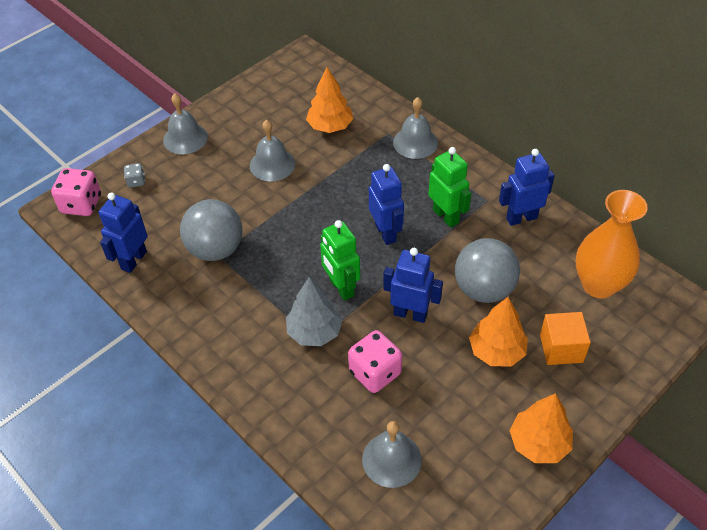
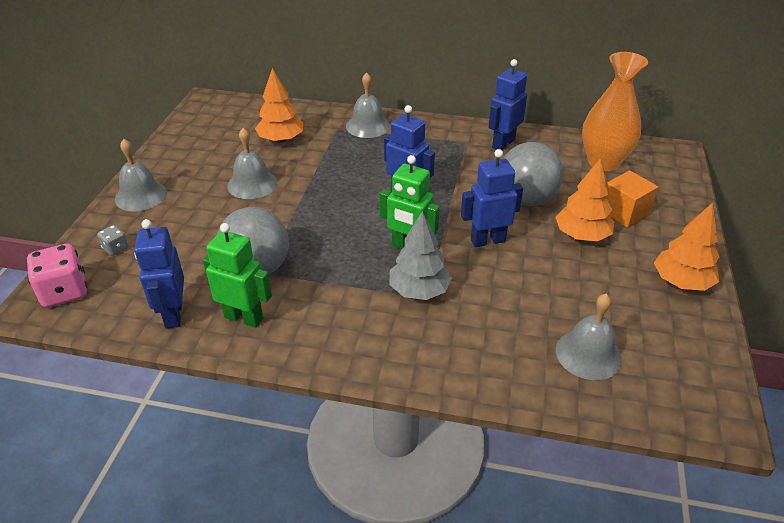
camera: 35 degrees left, 10 degrees down
pink dice [348,330,402,393] -> none
green robot [428,147,471,228] -> green robot moved to [203,223,272,328]

